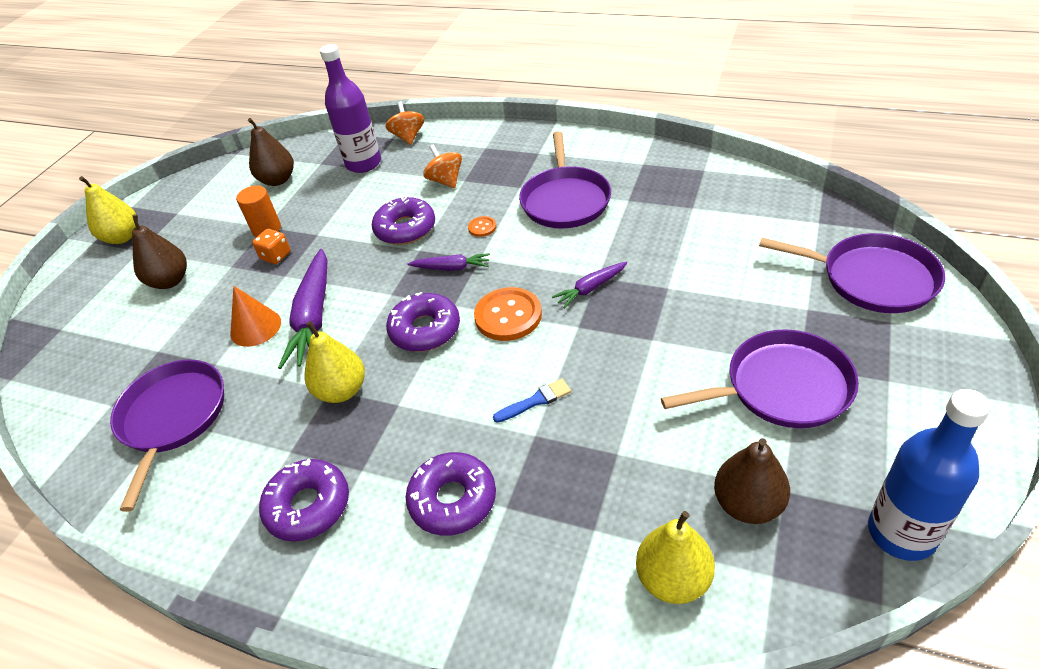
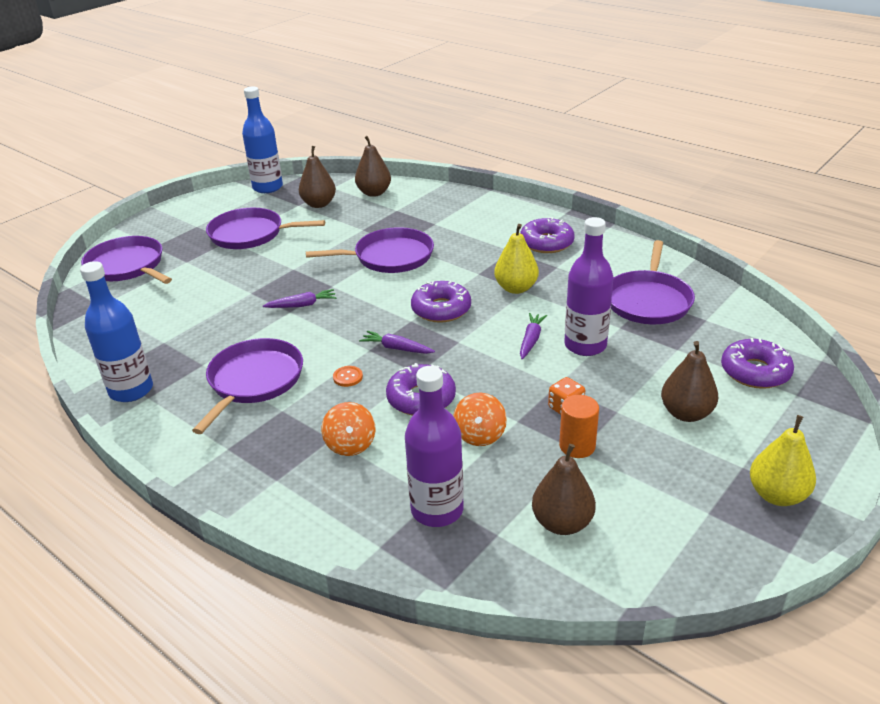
camera: 165 degrees left, 10 degrees down
orange cone [230,286,281,347] -> purple bottle [564,217,614,356]
purple carrot [278,249,327,369] -> purple carrot [520,313,547,359], size x0.52
orange spinning top [385,102,424,145] -> orange spinning top moved to [453,393,507,446]
purple donut [406,452,496,536] -> purple donut moved to [721,338,794,389]
orange button [474,287,542,341] -> none
blue brush [493,379,571,423] -> purple pan [306,227,434,273]
yellow pear [636,511,715,604] -> brown pear [355,136,391,197]
none -> blue bottle [80,261,153,402]

